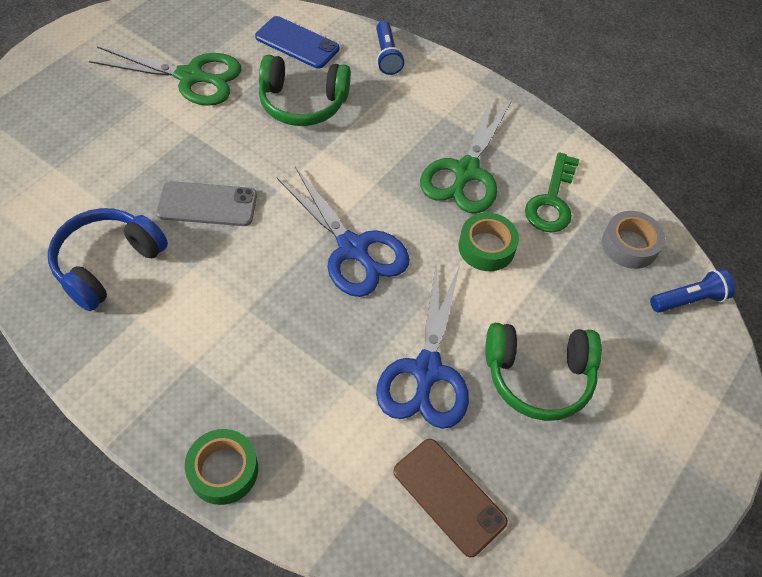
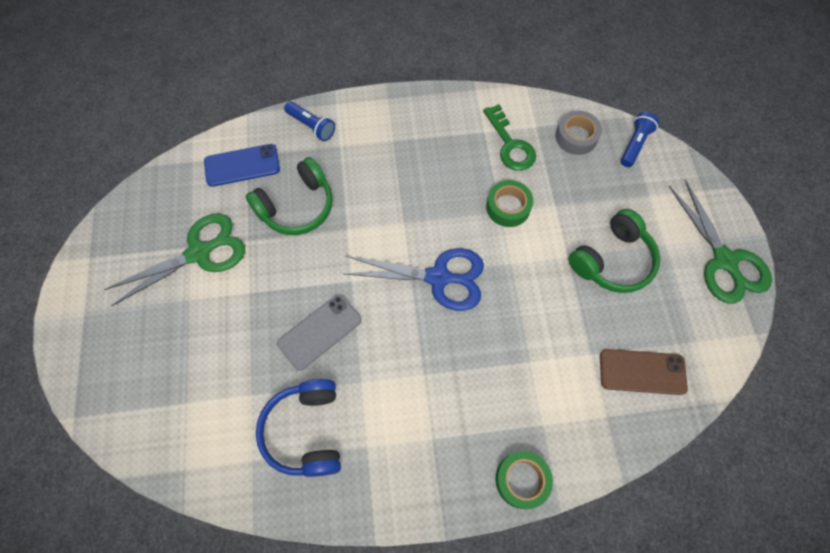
camera: 40 degrees left, 10 degrees up
blue scissors [376,263,469,429] -> none
green scissors [420,97,511,213] -> green scissors moved to [669,179,772,304]

